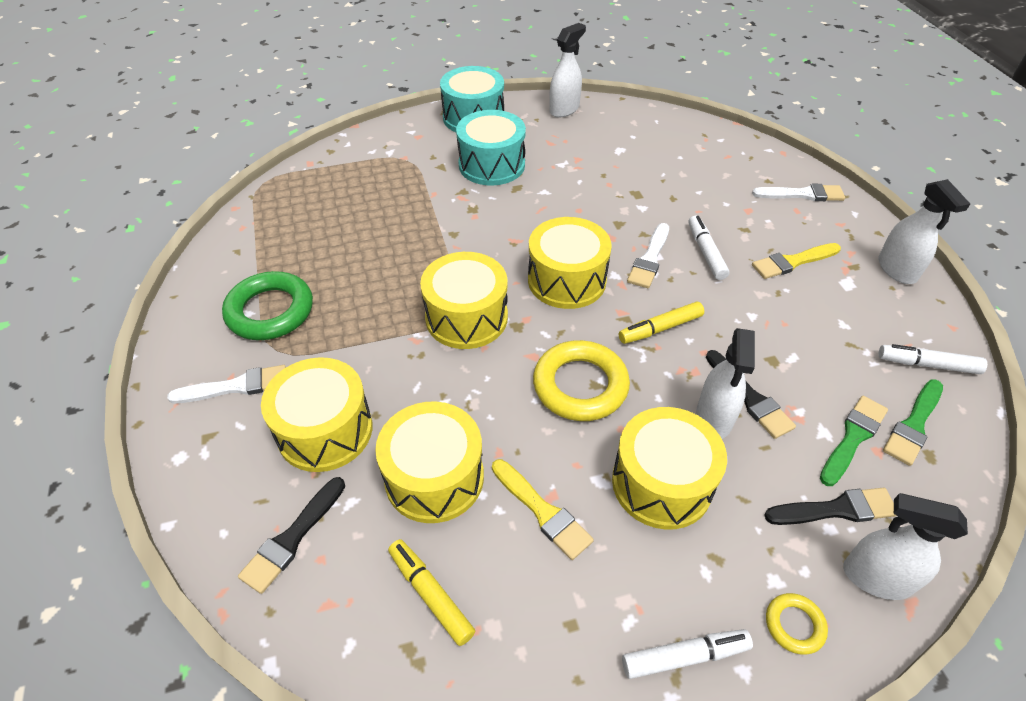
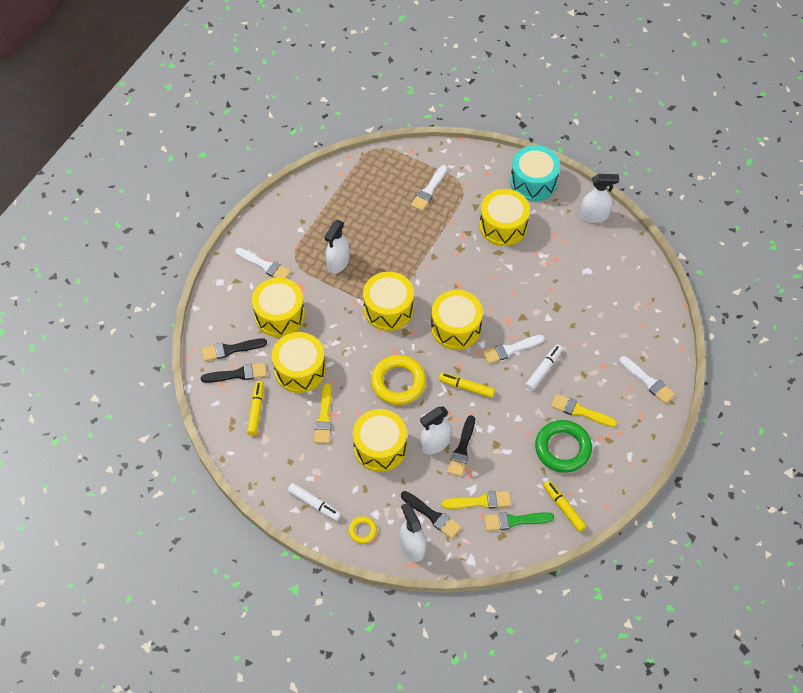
camera: 45 degrees right, 10 degrees up
green ring [222,271,313,340] -> green ring moved to [535,420,592,473]
turquoise drum [456,110,526,186] -> yellow drum [479,189,530,246]
green brush [820,396,888,486] -> yellow brush [442,491,512,509]
white spray bottle [878,179,970,284] -> white spray bottle moved to [325,220,350,274]
white marker [879,344,987,374] -> yellow marker [543,480,587,532]
none -> black brush [201,363,267,383]
none -> white brush [411,165,447,211]

